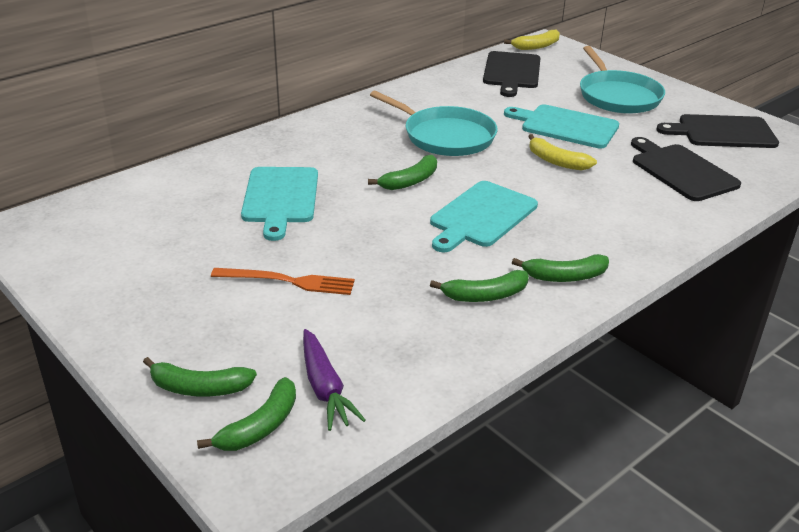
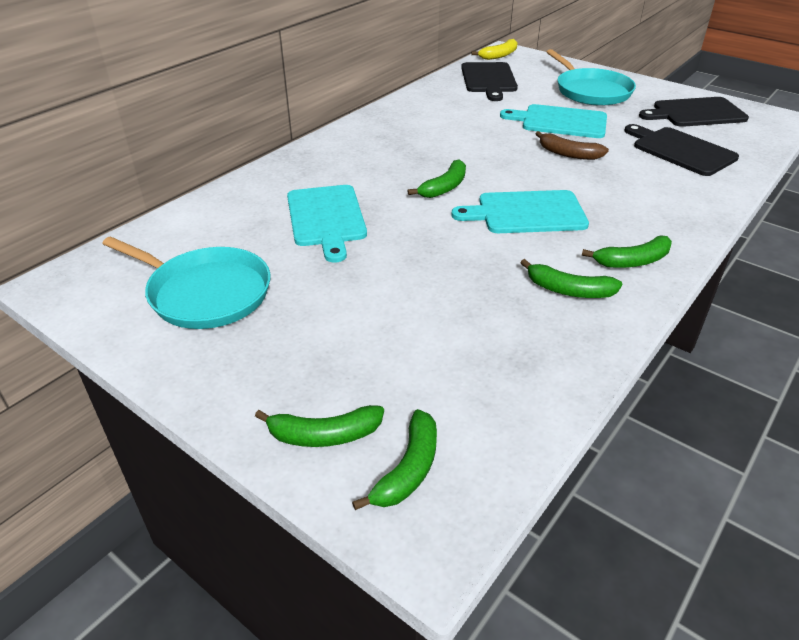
camera: 10 degrees left, 5 degrees up
orange fork [211,268,355,295] -> none
purple carrot [303,329,366,431] -> none
turquoise pan [370,91,498,156] -> turquoise pan moved to [102,237,271,329]
turquoise cutting board [430,181,538,252] -> turquoise cutting board turned 60 degrees clockwise [451,190,589,233]
green banana [430,270,529,302] -> green banana turned 45 degrees clockwise [520,259,622,298]
yellow banana [528,134,597,170] -> brown banana [536,131,609,160]

